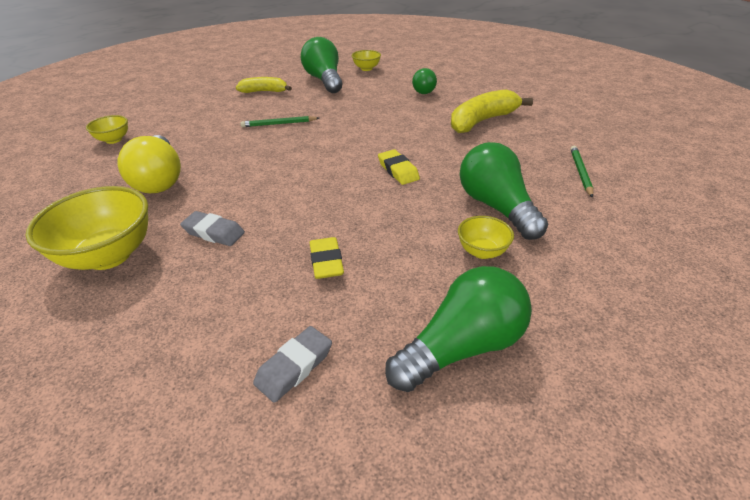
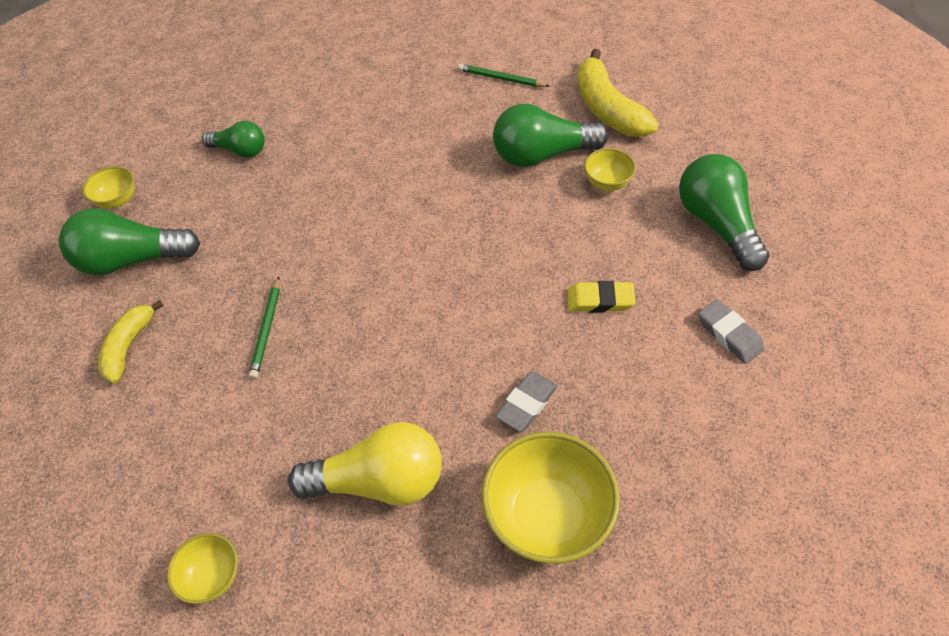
camera: 75 degrees left, 15 degrees up
yellow eraser [378,150,420,185] -> none
yellow banana [451,89,533,133] -> yellow banana moved to [577,49,659,137]

